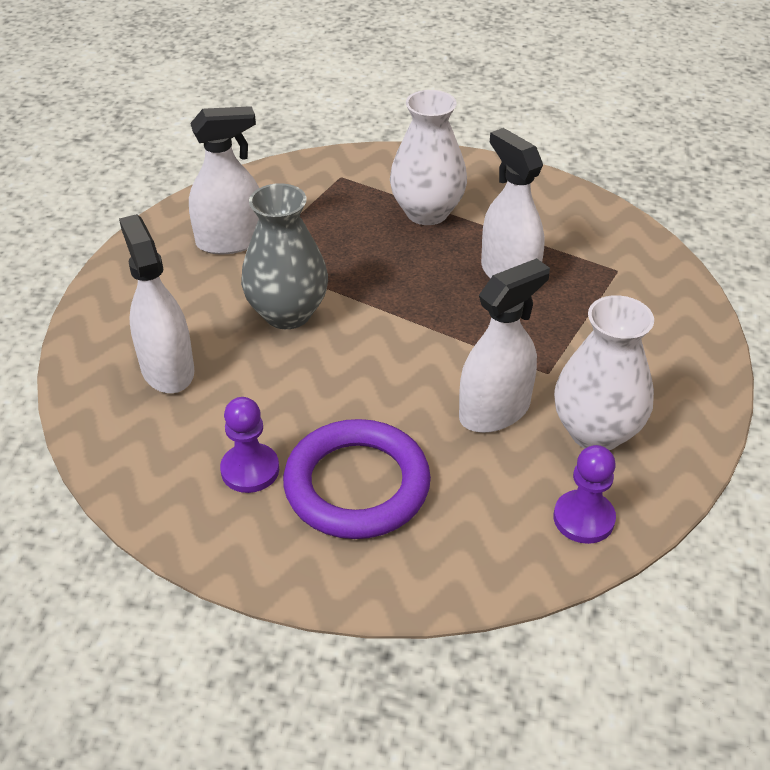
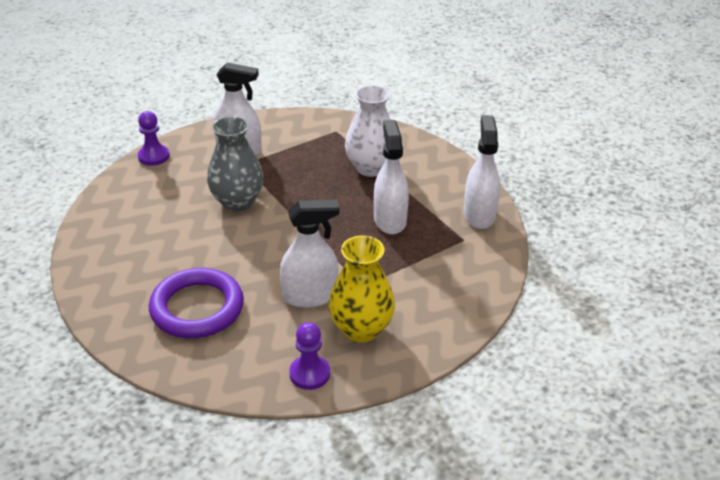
camera: 25 degrees right, 5 degrees down
white spray bottle [119,214,195,393] -> white spray bottle moved to [464,115,500,229]
purple pawn [220,397,279,493] -> purple pawn moved to [138,111,169,166]
white vase [554,295,654,450] -> yellow vase [329,235,395,343]

